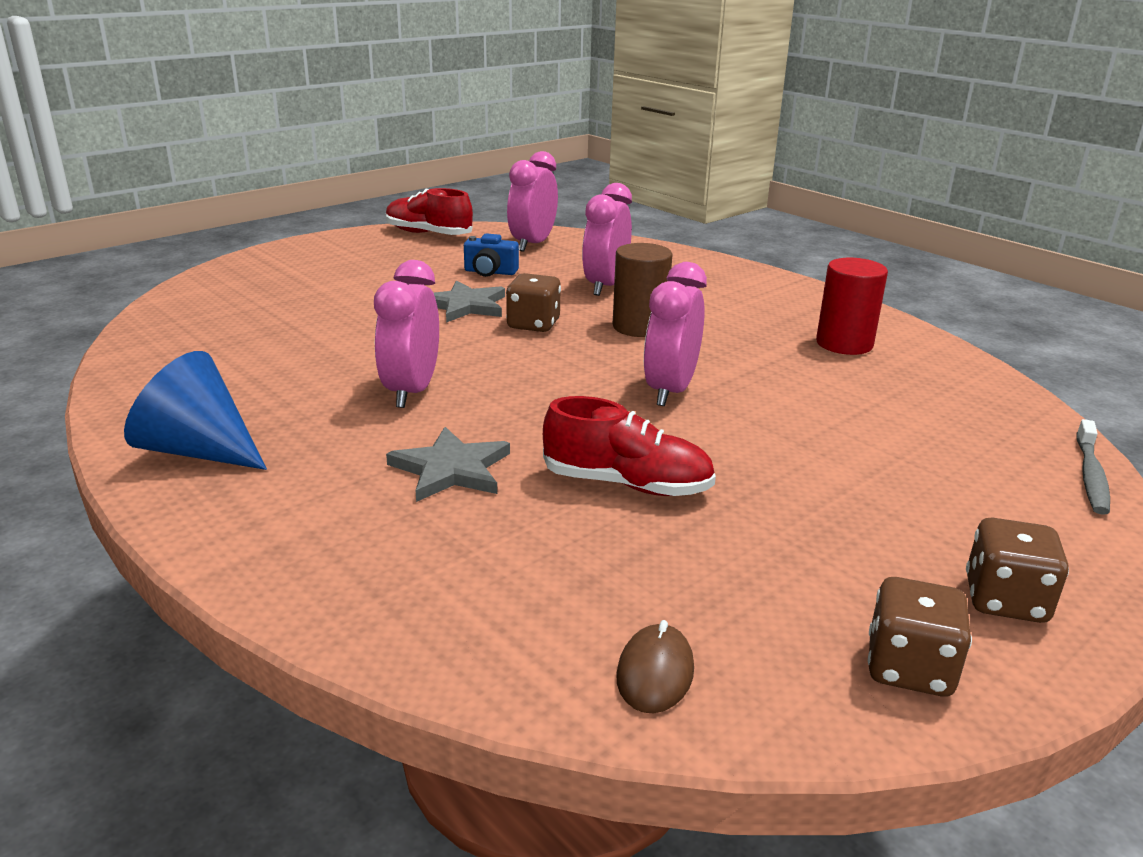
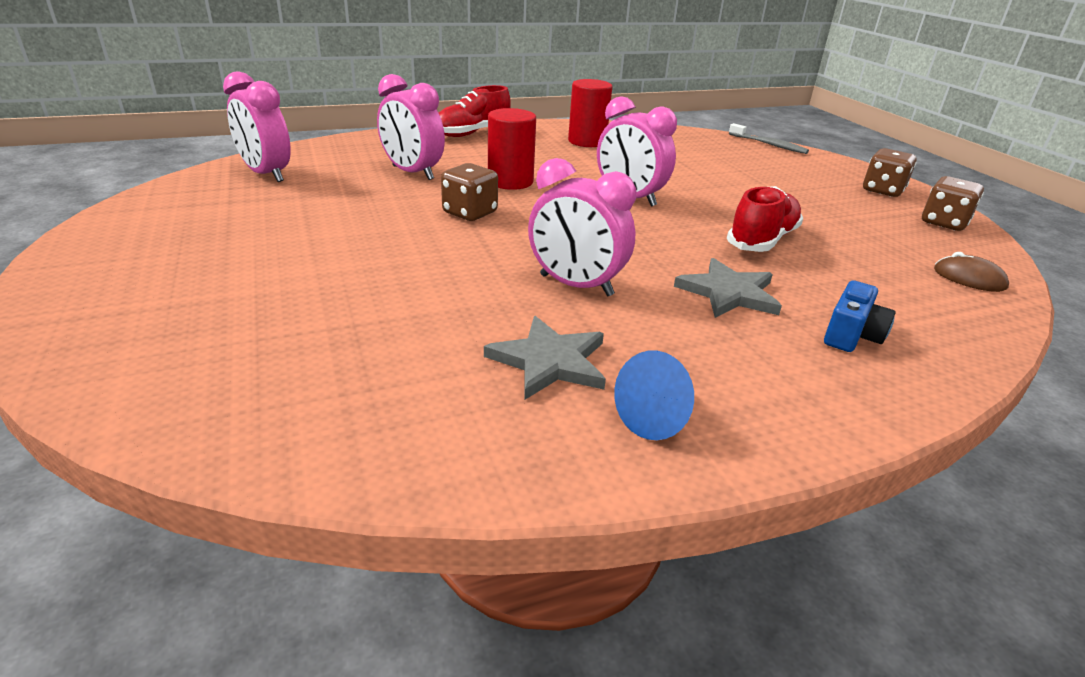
camera: 70 degrees left, 5 degrees up
blue cone [124,351,267,470] -> blue cone [614,351,694,440], size x0.64
red shoe [386,188,473,235] -> red shoe moved to [439,85,511,137]
grey star [434,280,505,323] -> grey star moved to [484,316,606,400]
blue camera [464,233,519,277] -> blue camera moved to [824,280,896,352]
brown cylinder [613,243,673,337] -> red cylinder [488,108,536,190]

